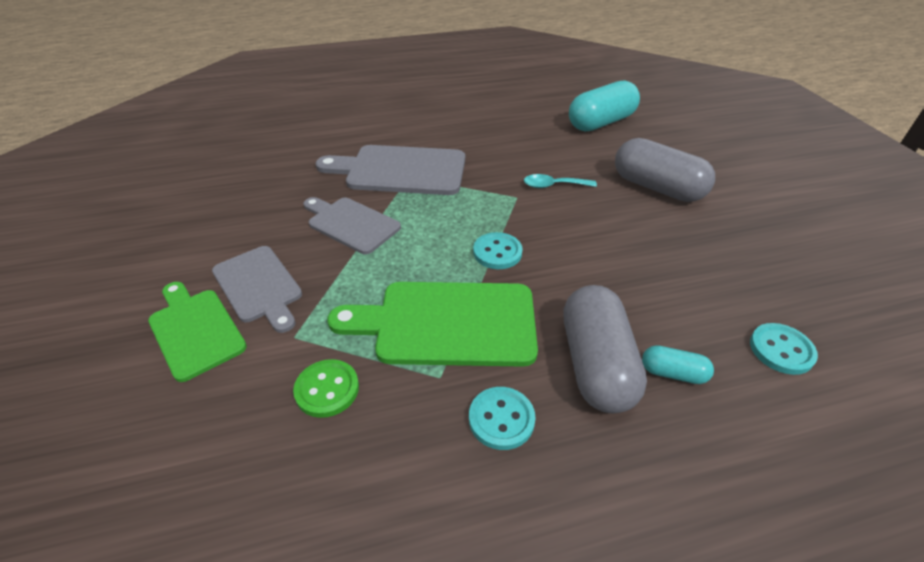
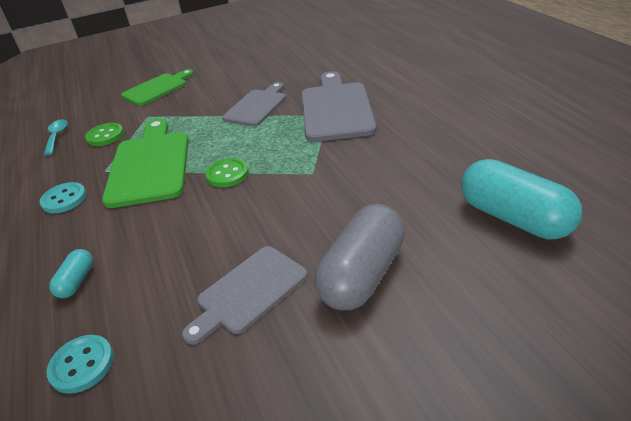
camera: 85 degrees right, 5 degrees down
grey cutting board [212,246,302,333] -> grey cutting board moved to [182,246,308,344]
turquoise button [473,232,523,269] -> green button [205,158,249,187]
turquoise spoon [524,174,597,188] -> turquoise spoon moved to [44,119,68,156]
grey capsule [564,285,647,413] -> none

